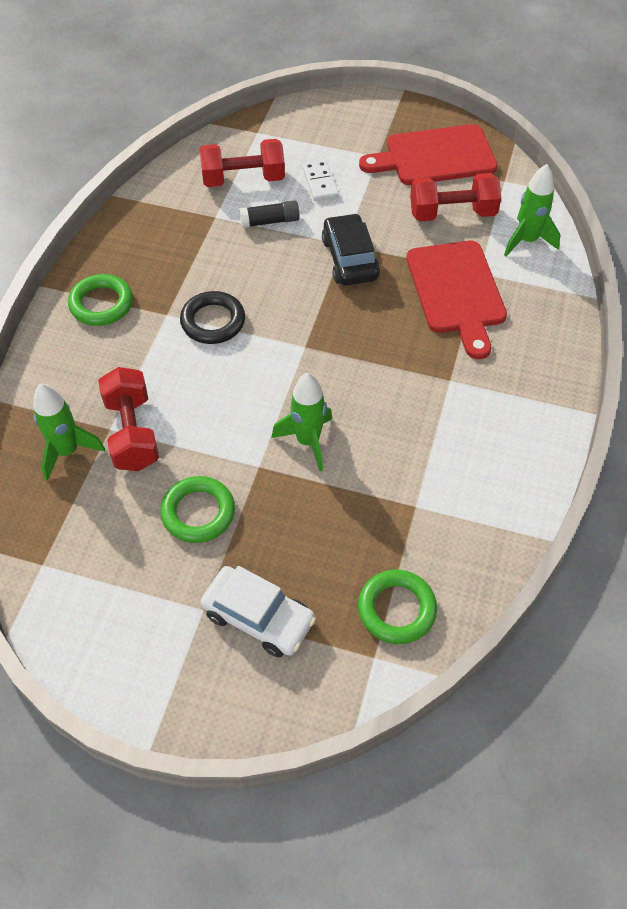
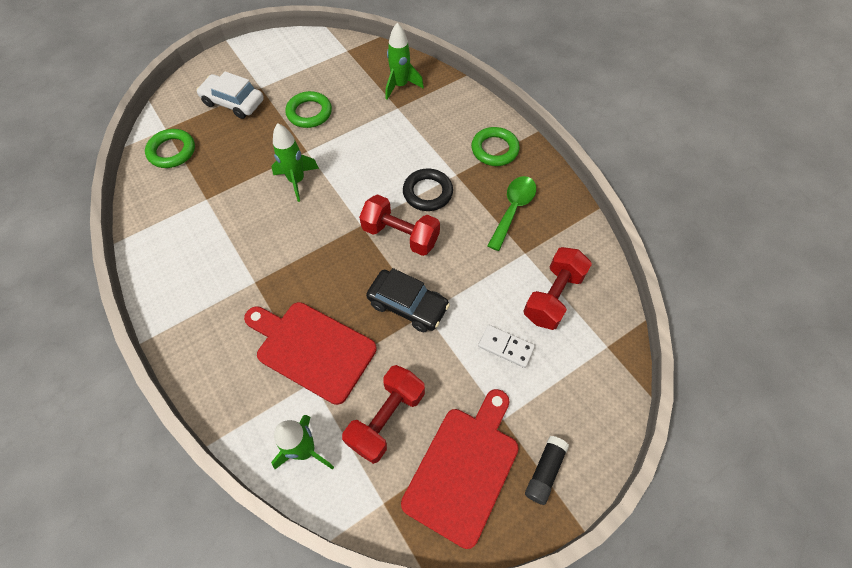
camera: 130 degrees right, 5 degrees up
red dumbbell [98,367,159,471] -> red dumbbell moved to [359,194,440,256]
white car [201,566,316,657] -> white car turned 45 degrees clockwise [196,71,264,119]
black glue stick [239,200,300,228] -> black glue stick moved to [525,436,569,505]
none -> green spoon [487,176,536,251]

